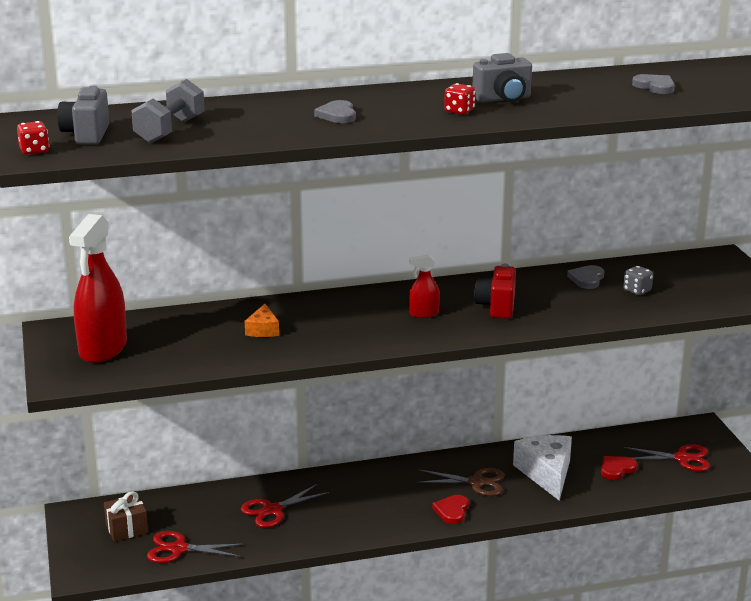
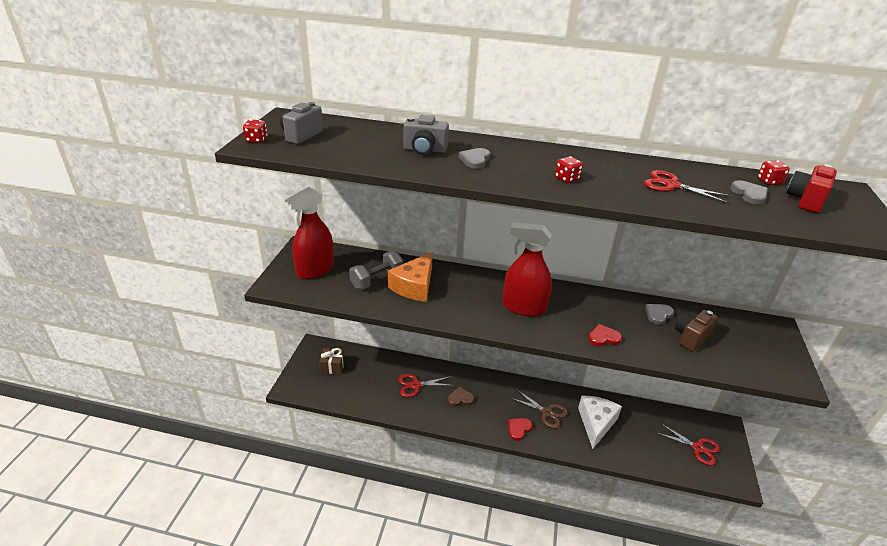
camera: 25 degrees right, 10 degrees up
grey dumbbell [131,79,205,143] -> grey dumbbell moved to [349,251,403,289]
red scissors [147,531,244,563] -> red scissors moved to [644,170,732,204]
orange cheese [245,304,279,337] -> orange cheese [388,252,433,302], size x1.96
red spray bottle [409,254,440,318] -> red spray bottle [503,223,552,317], size x2.12
grey camera [473,53,532,103] -> grey camera moved to [404,115,449,155]
red camera [475,264,516,318] -> red camera moved to [786,164,837,213]
red heart [601,456,637,480] -> red heart moved to [588,324,622,346]
grey dice [623,266,653,295] -> brown camera [675,310,718,352]
none -> brown heart [448,387,474,406]
none -> red dice [758,160,790,185]

